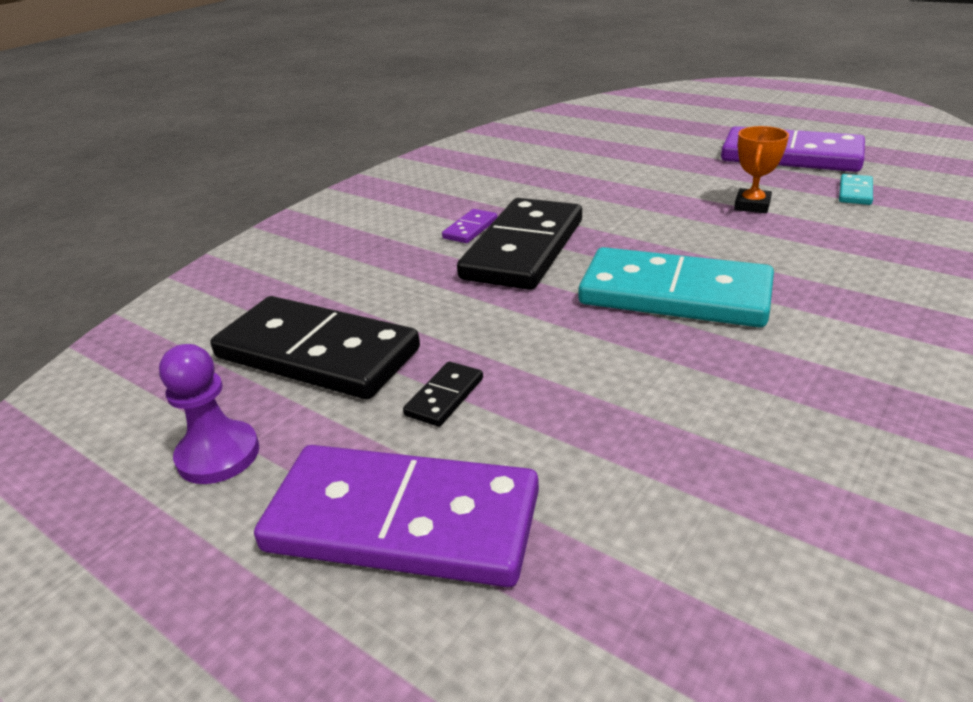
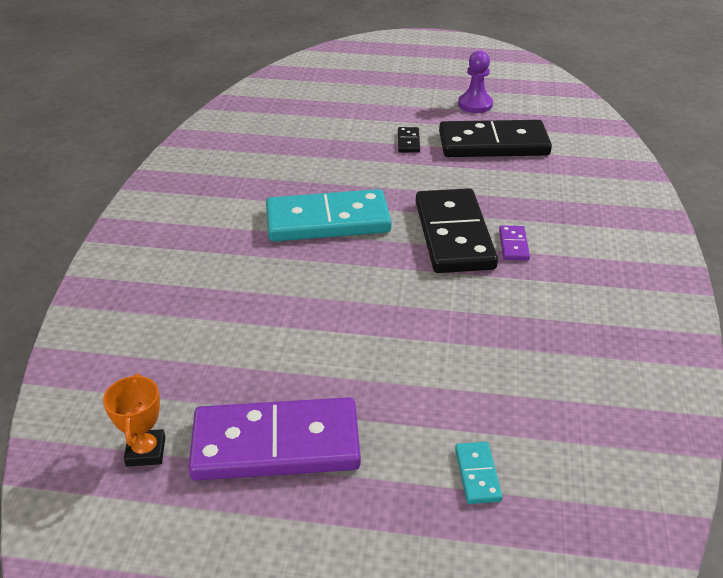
camera: 150 degrees right, 5 degrees up
purple domino [254,445,539,587] -> none
orange trophy [734,126,789,213] -> orange trophy moved to [103,374,165,467]
turquoise domino [839,174,873,205] -> turquoise domino moved to [455,442,503,504]

